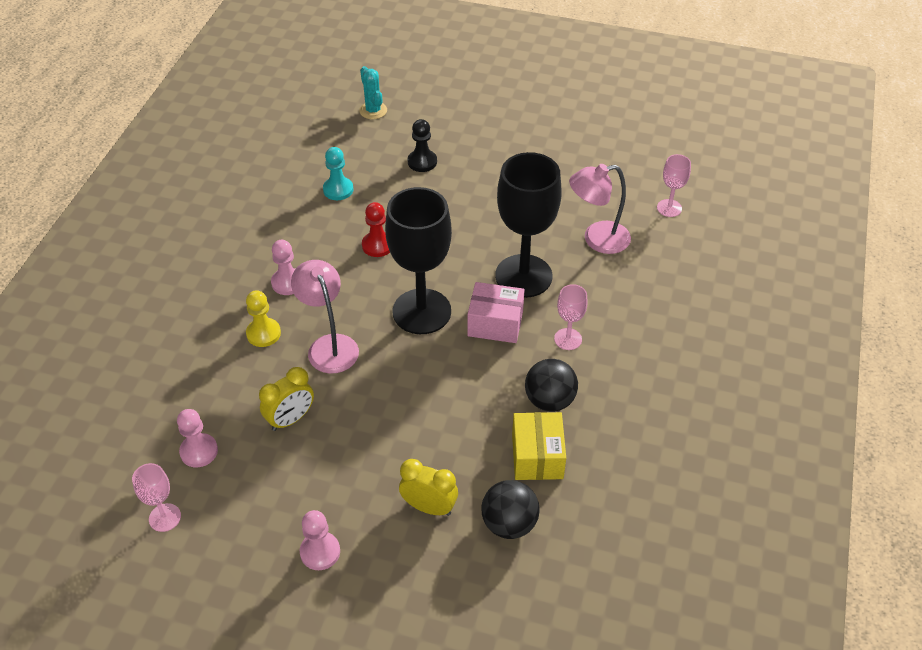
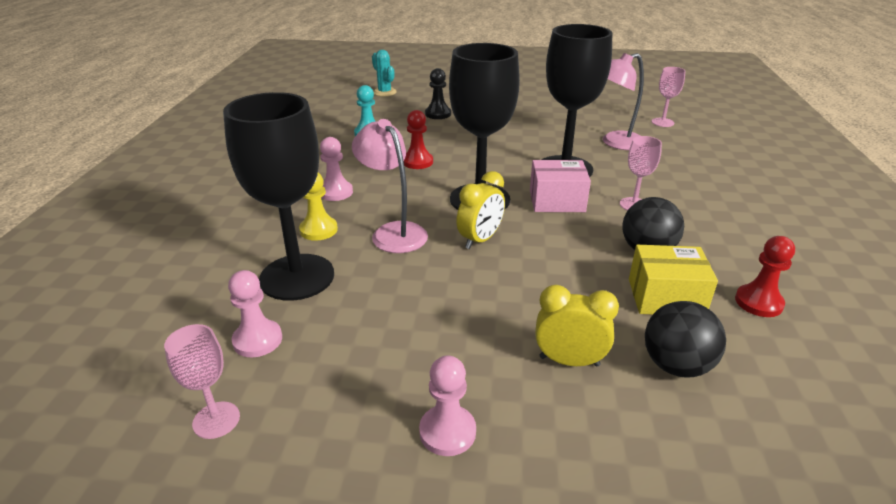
camera: 10 degrees left, 15 degrees down
yellow clock [259,367,314,431] -> yellow clock moved to [456,171,505,249]
yellow box [512,412,566,480] -> yellow box turned 75 degrees counterclockwise [629,245,718,315]
none -> black goblet [223,92,334,301]
none -> red pawn [735,236,795,317]

